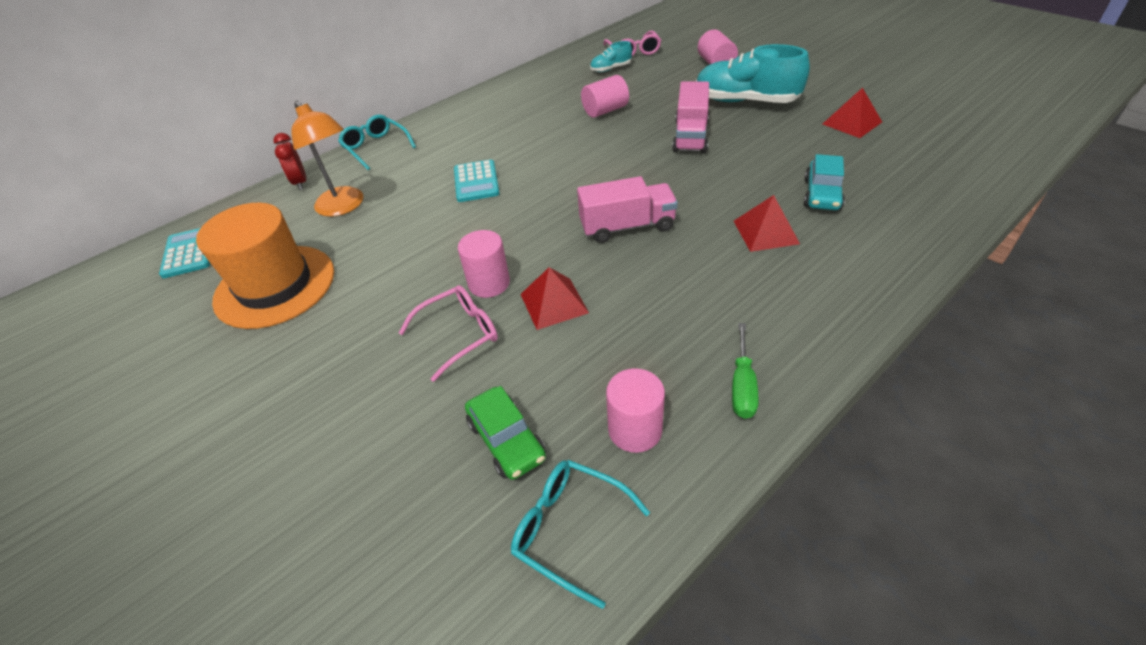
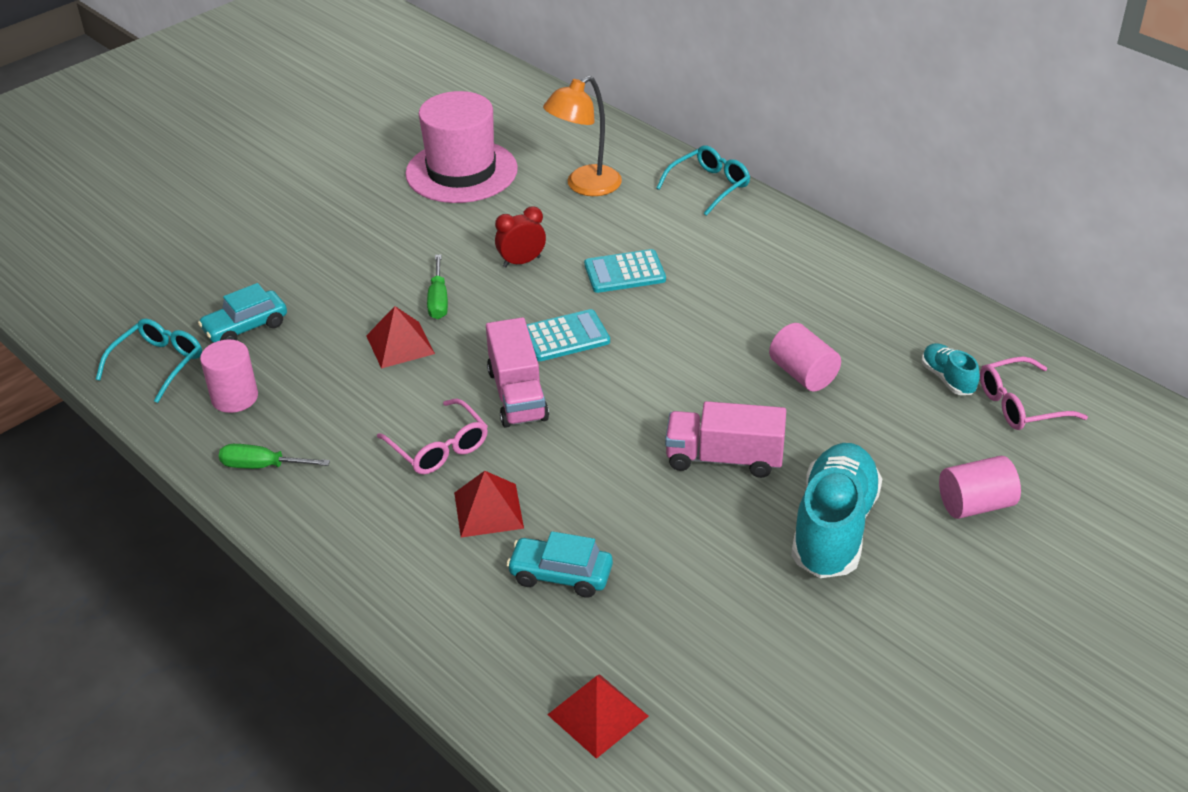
camera: 85 degrees right, 5 degrees down
turquoise calculator [159,228,211,278] -> turquoise calculator moved to [527,309,610,361]
orange hat [196,203,334,329] -> pink hat [405,91,518,203]
red clock [273,133,306,190] -> red clock moved to [495,207,546,267]
pink glasses [399,285,498,382] -> pink glasses moved to [377,399,488,474]
pink cylinder [458,230,510,298] -> green screwdriver [427,254,448,319]
green car [465,386,546,480] -> turquoise car [198,283,287,343]
red pyramid [823,88,882,138] -> red pyramid moved to [547,674,649,759]

